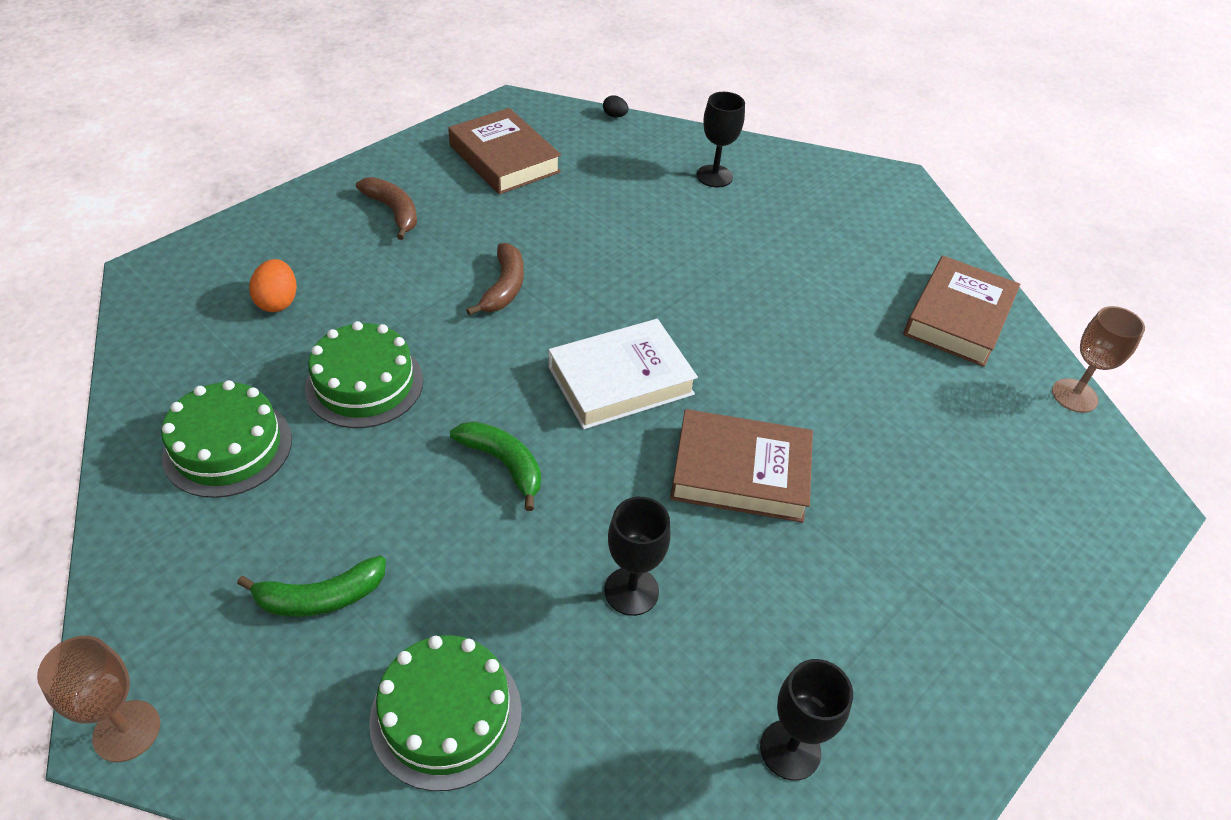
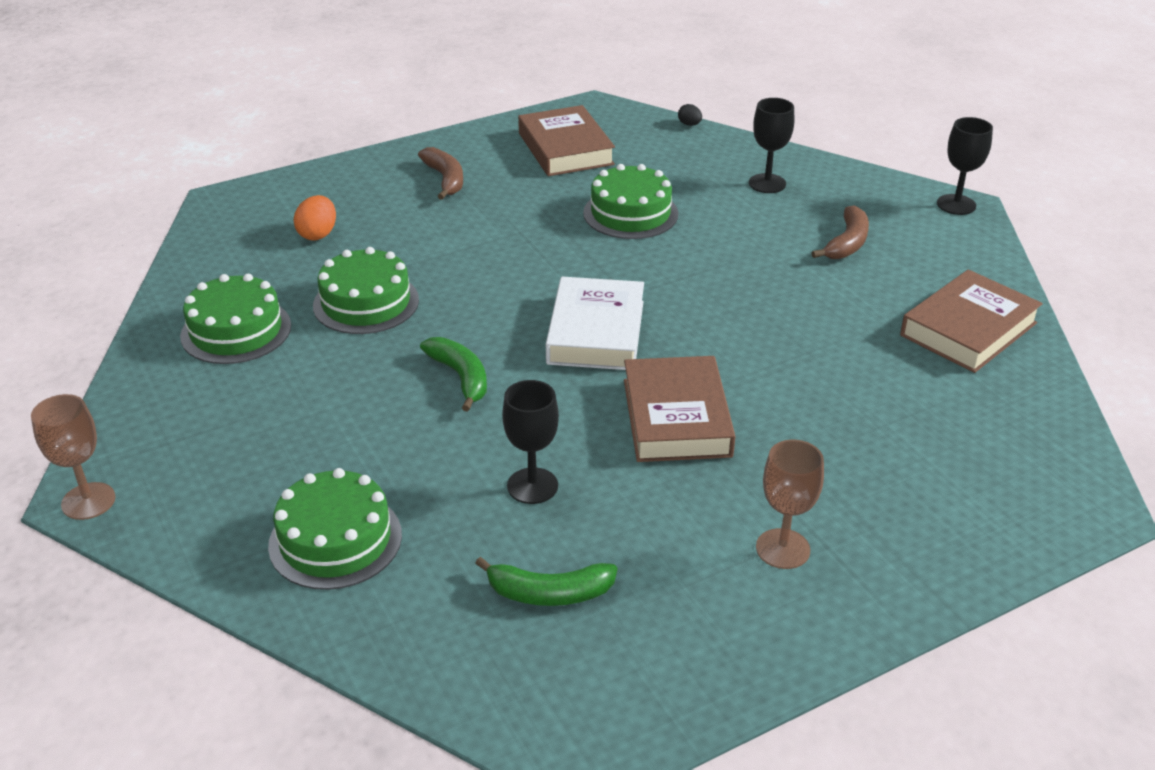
camera: 20 degrees right, 10 degrees down
green banana [237,556,386,617] -> green banana moved to [475,557,617,606]
brown banana [466,243,524,316] -> brown banana moved to [812,206,869,259]
white book [549,319,698,429] -> white book turned 75 degrees counterclockwise [546,277,644,370]
brown book [670,409,813,523] -> brown book turned 60 degrees clockwise [624,356,736,462]
black goblet [760,659,853,781] -> black goblet moved to [937,117,993,215]
brown goblet [1052,306,1145,413] -> brown goblet moved to [756,440,824,569]
none -> green cake [583,164,679,239]

